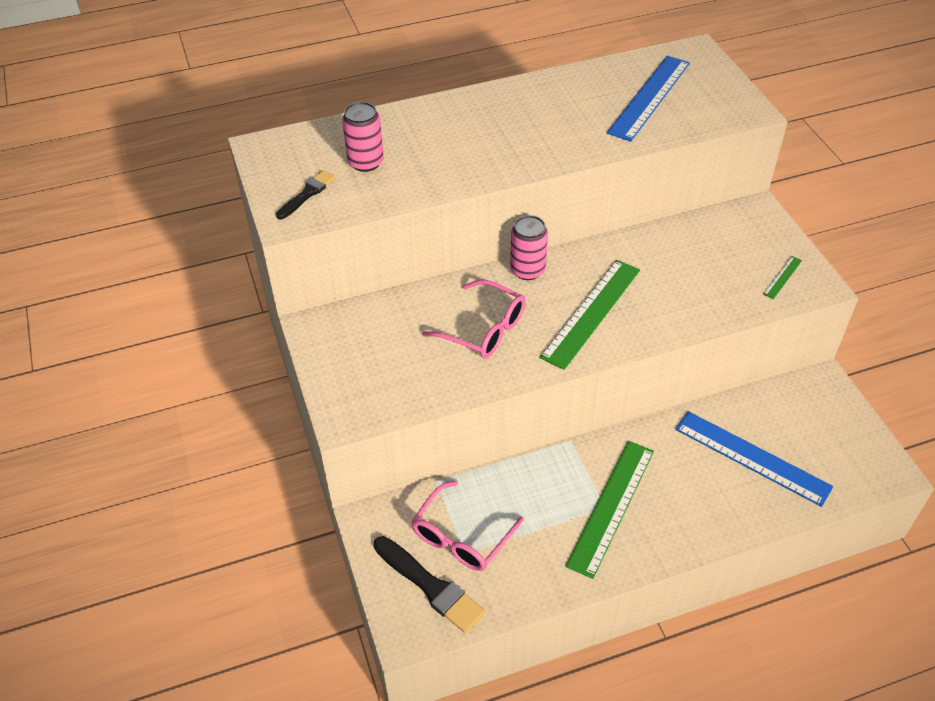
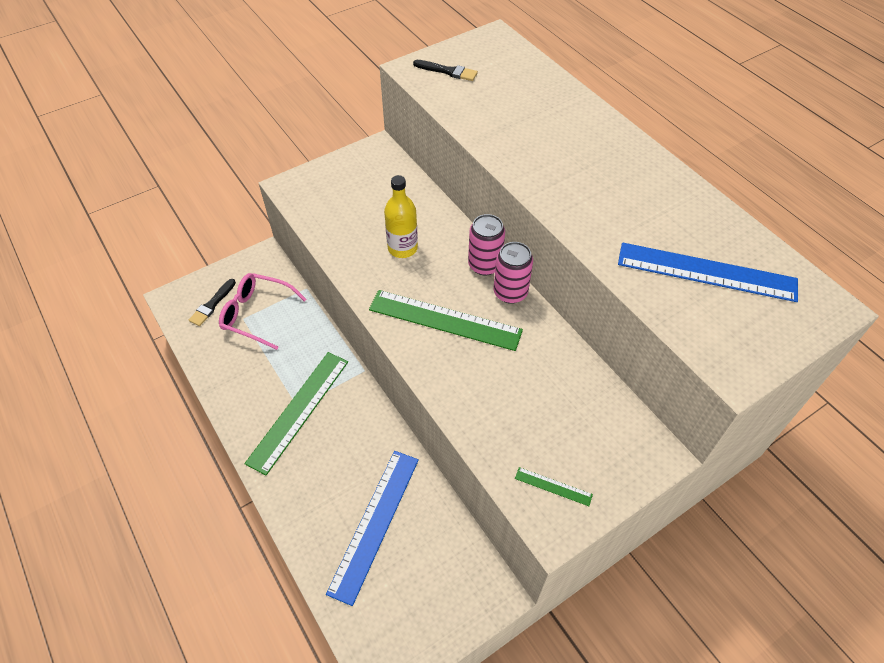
camera: 75 degrees right, 5 degrees up
pink can [342,102,384,172] -> pink can moved to [494,242,533,304]
black brush [374,536,485,633] -> black brush [189,279,236,326], size x0.61
pink glasses [422,280,526,358] -> yellow bottle [384,175,418,258]
green ruler [565,441,654,579] -> green ruler turned 75 degrees counterclockwise [244,352,348,475]

